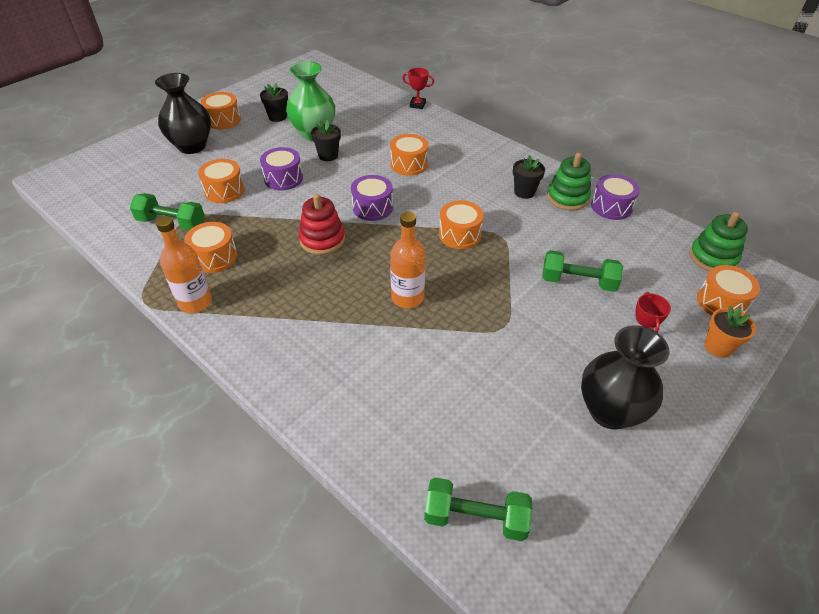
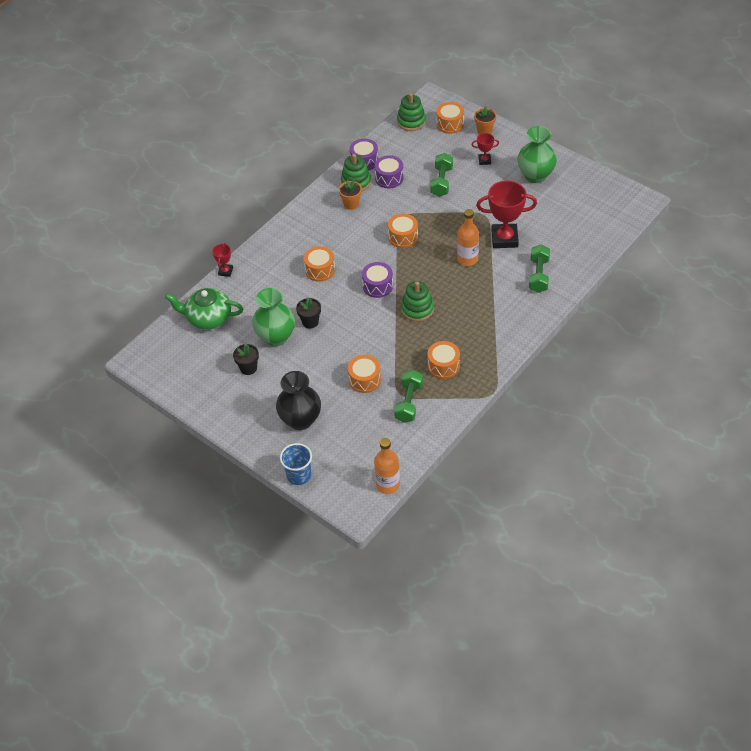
camera: 90 degrees left, 5 degrees up
orange bottle [156,216,212,313] -> orange bottle moved to [374,438,400,494]
orange drum [201,92,241,129] -> none
purple drum [260,147,303,190] -> purple drum moved to [374,155,404,188]
red stacking toy [299,194,345,255] -> green stacking toy [401,281,434,322]
green dumbbell [424,478,533,541] -> green dumbbell moved to [529,245,550,293]
black flower pot [513,155,545,199] -> orange flower pot [339,180,362,210]
black vase [581,325,669,430] -> green vase [517,126,557,183]
none -> green teapot [165,288,244,330]
none -> blue cup [280,443,312,485]
none -> red trophy [476,181,537,248]

